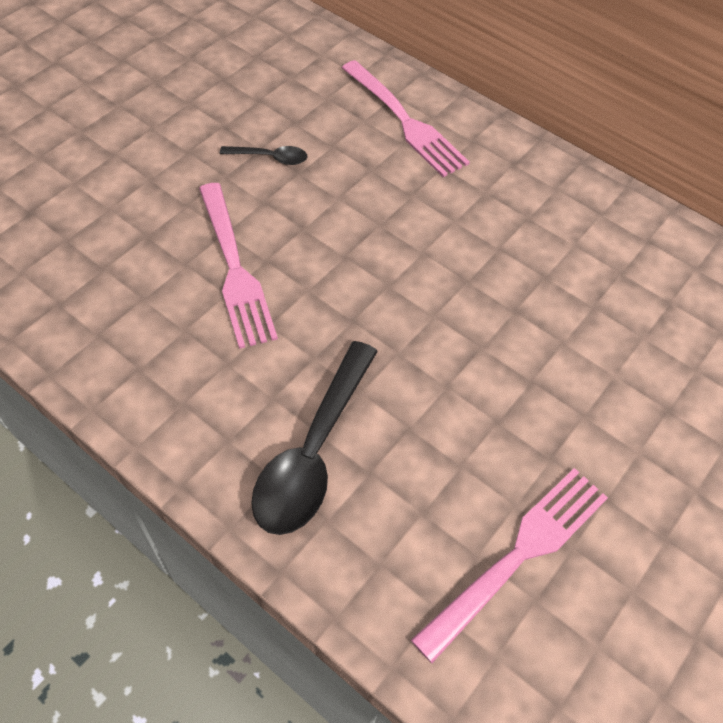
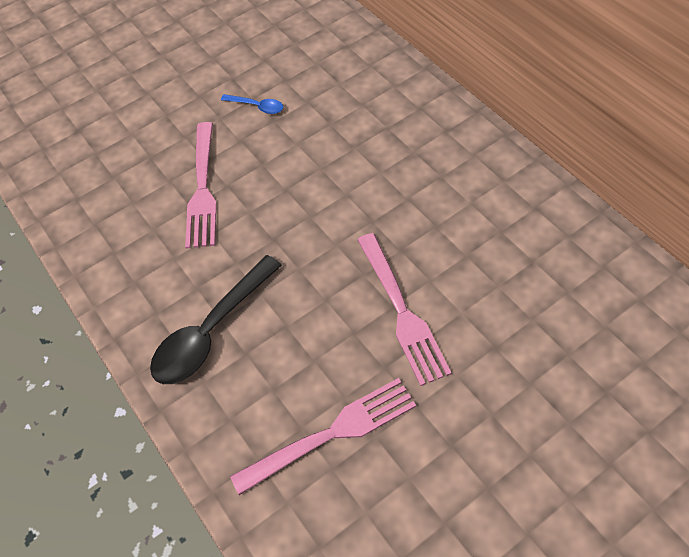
camera: 25 degrees right, 0 degrees up
black spoon [220,146,307,165] -> blue spoon [221,94,283,114]
pink fork [342,60,470,177] -> pink fork moved to [357,233,452,386]

